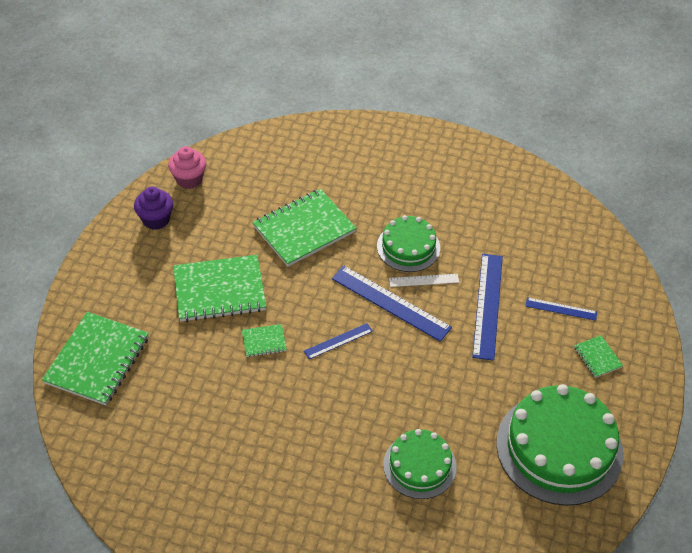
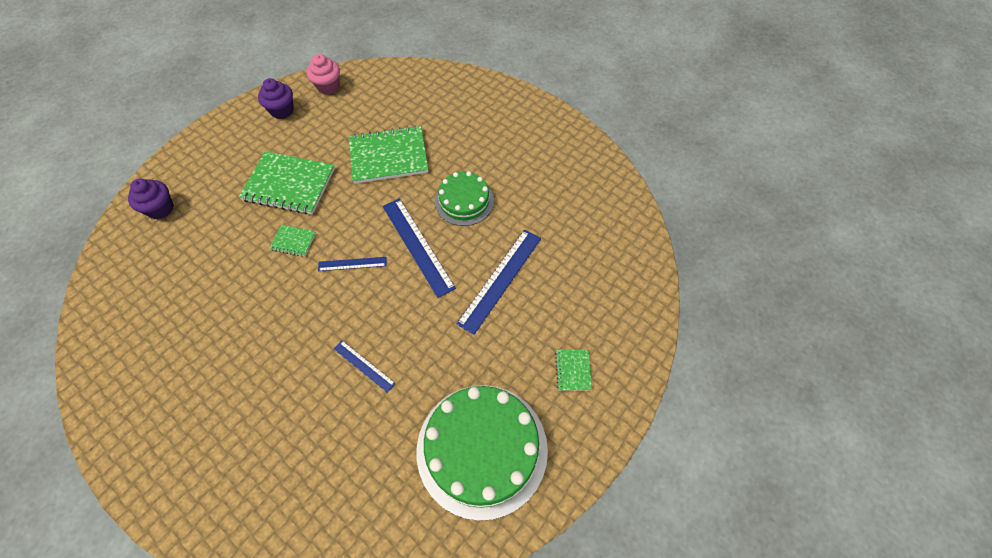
camera: 25 degrees right, 10 degrees up
green notebook [42,312,149,405] -> purple cupcake [128,179,174,219]
green cake [383,429,457,499] -> none
white ruler [389,274,459,287] -> none
blue ruler [526,297,597,321] -> blue ruler moved to [334,341,396,393]

